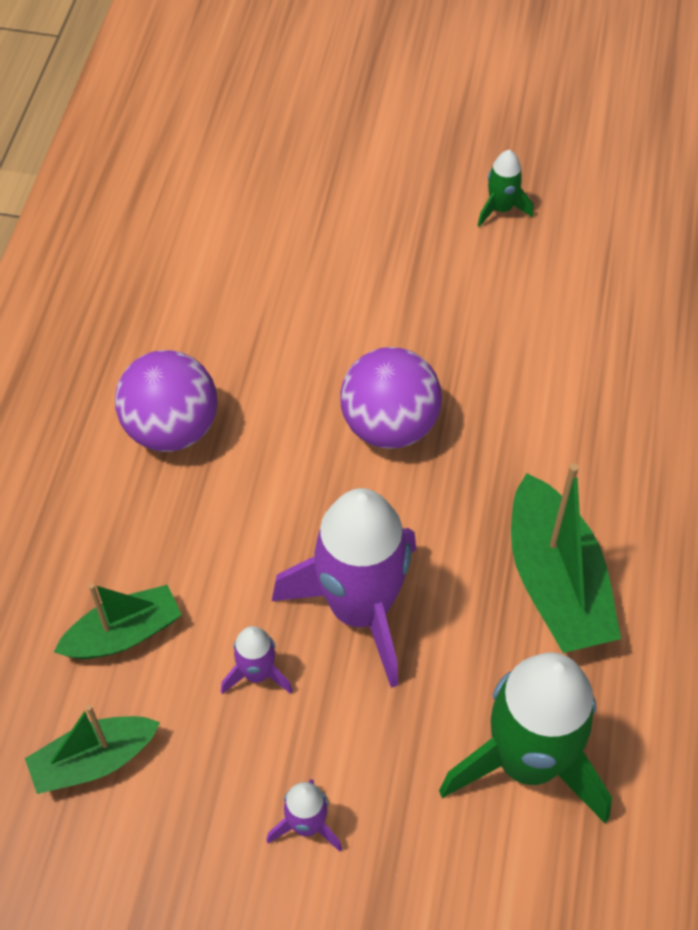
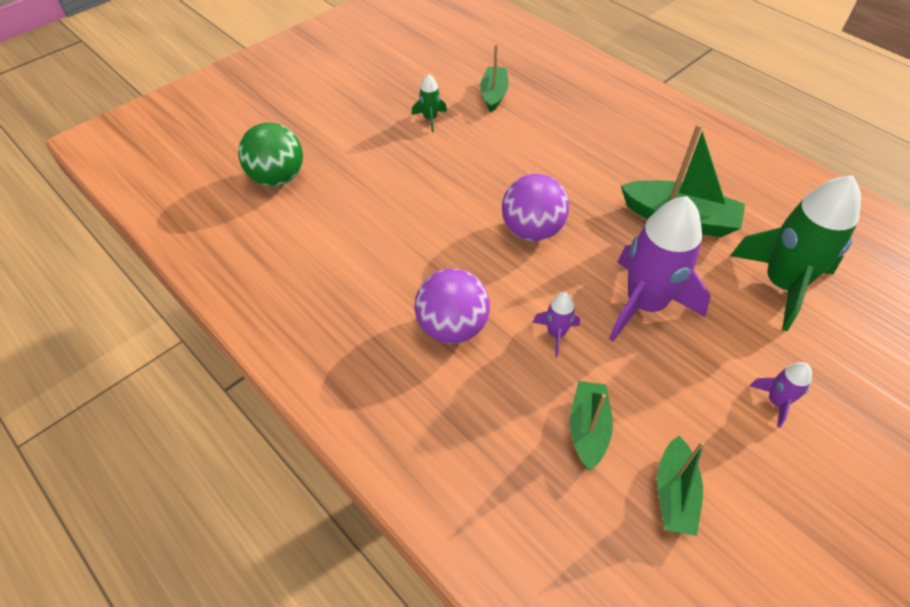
camera: 55 degrees left, 5 degrees down
purple rocket [221,626,293,694] -> purple rocket moved to [533,292,580,357]
none -> green ball [238,123,303,187]
none -> green boat [480,44,509,112]

